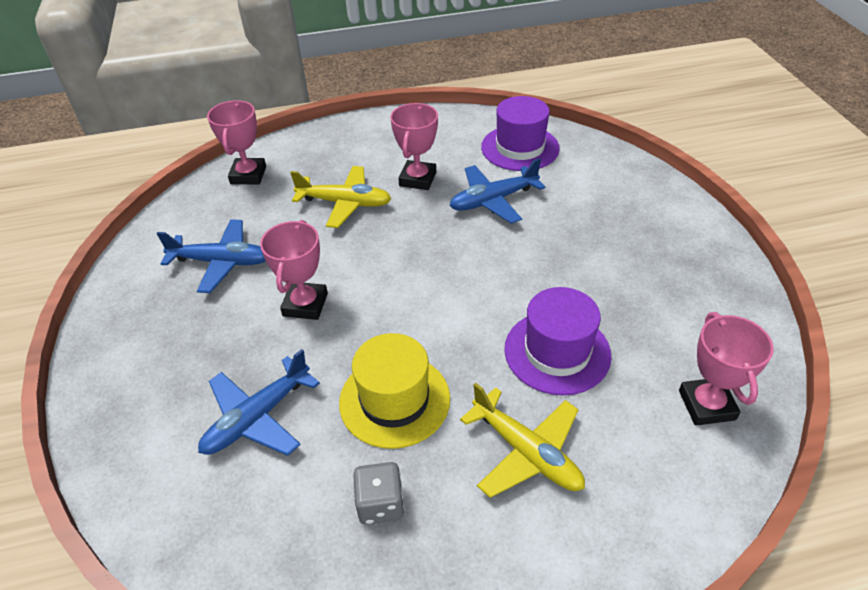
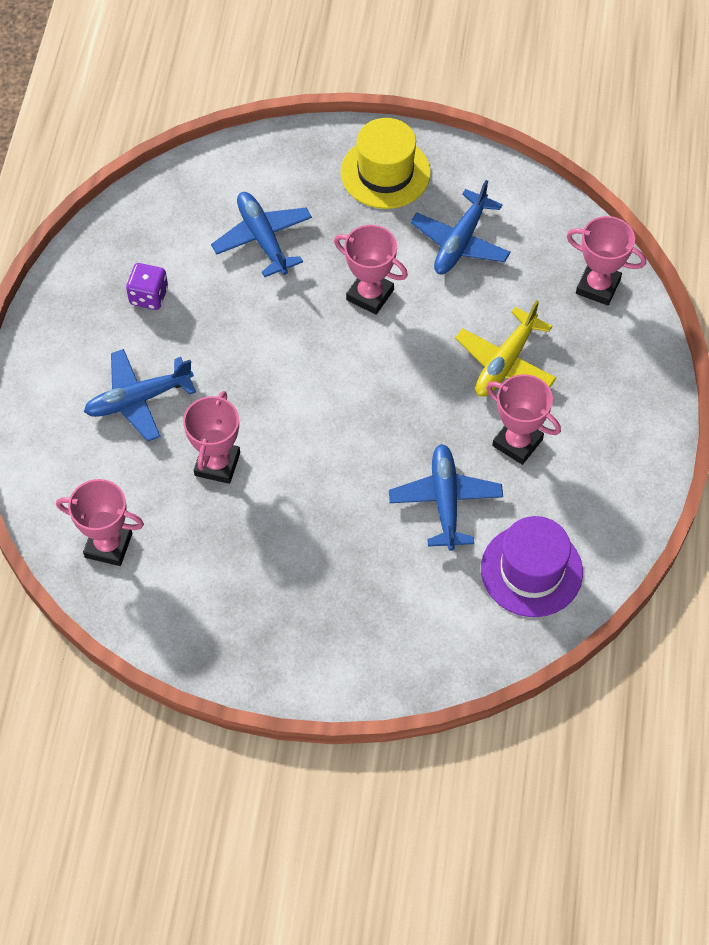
camera: 110 degrees right, 15 degrees up
yellow hat [339,333,450,449] -> yellow hat moved to [341,118,431,209]
grey dice [353,462,404,525] -> purple dice [126,263,168,310]
yellow plane [460,383,585,498] -> blue plane [84,349,196,442]
purple hat [504,287,611,395] -> pink trophy [183,391,240,484]

